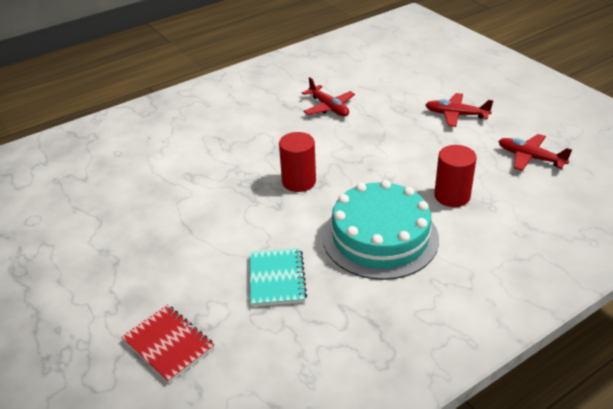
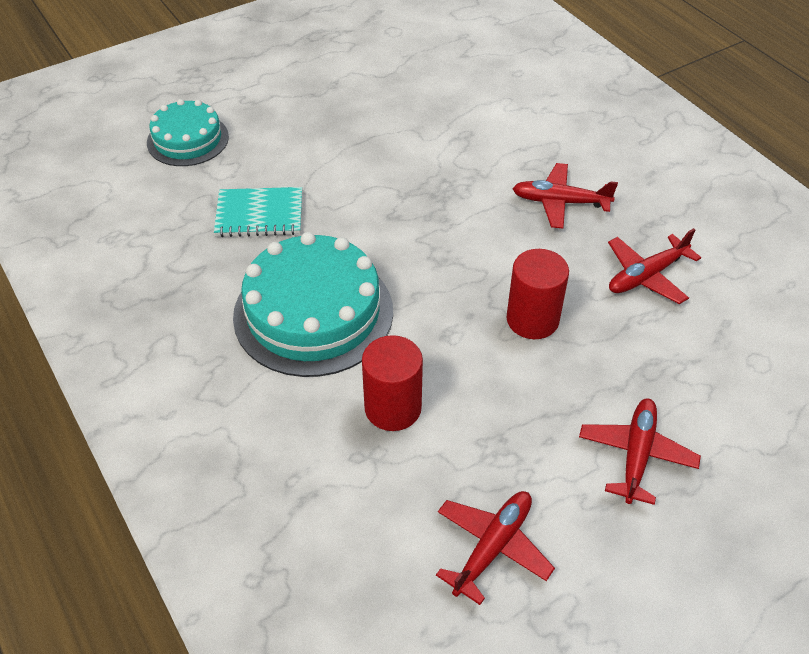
camera: 90 degrees right, 10 degrees up
red notebook [121,305,214,384] -> turquoise cake [147,99,229,166]
red cylinder [279,132,316,192] -> red cylinder moved to [506,249,569,339]
none -> red plane [512,163,618,229]

